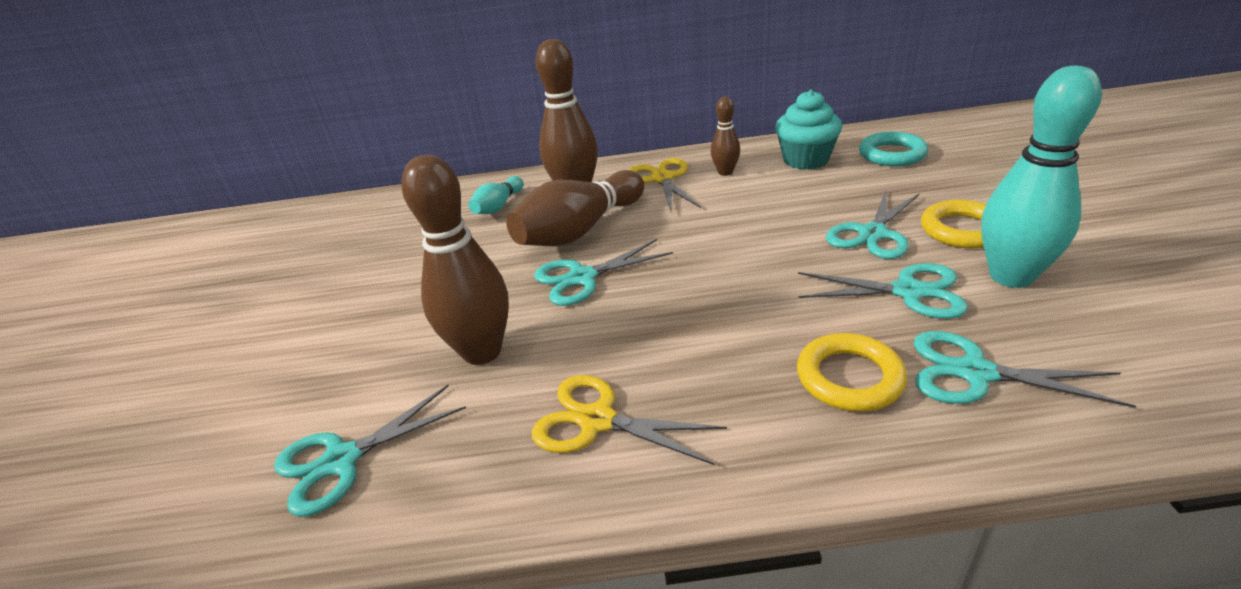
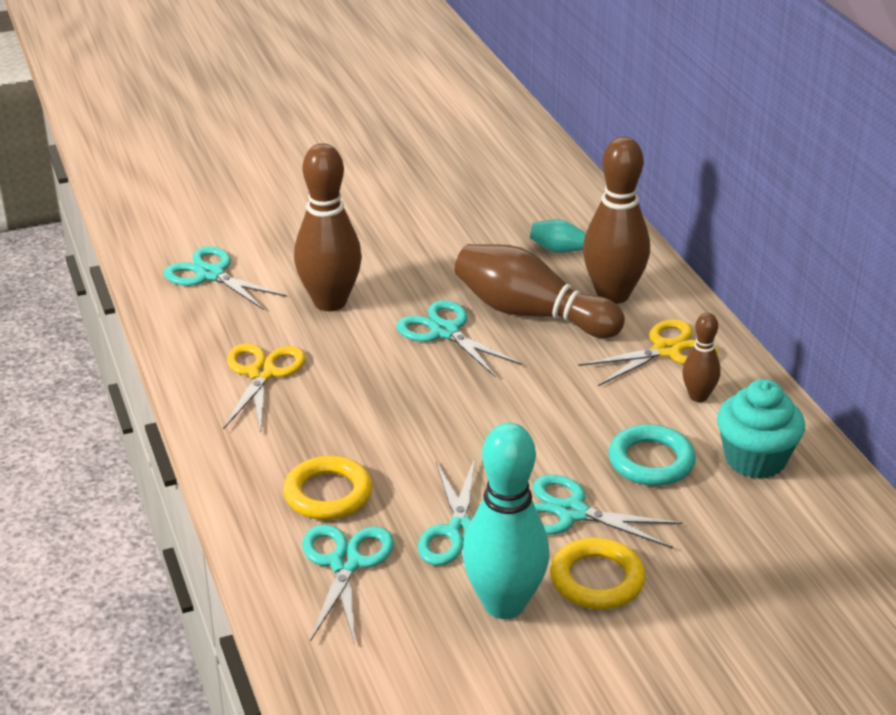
camera: 70 degrees right, 0 degrees up
turquoise ring [859,132,928,166] -> turquoise ring moved to [609,424,696,486]

